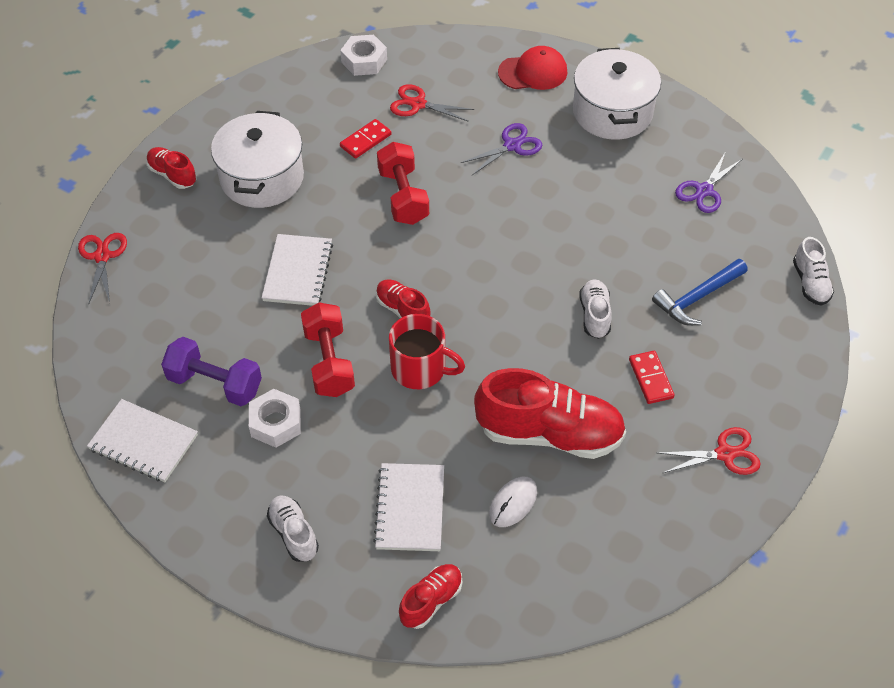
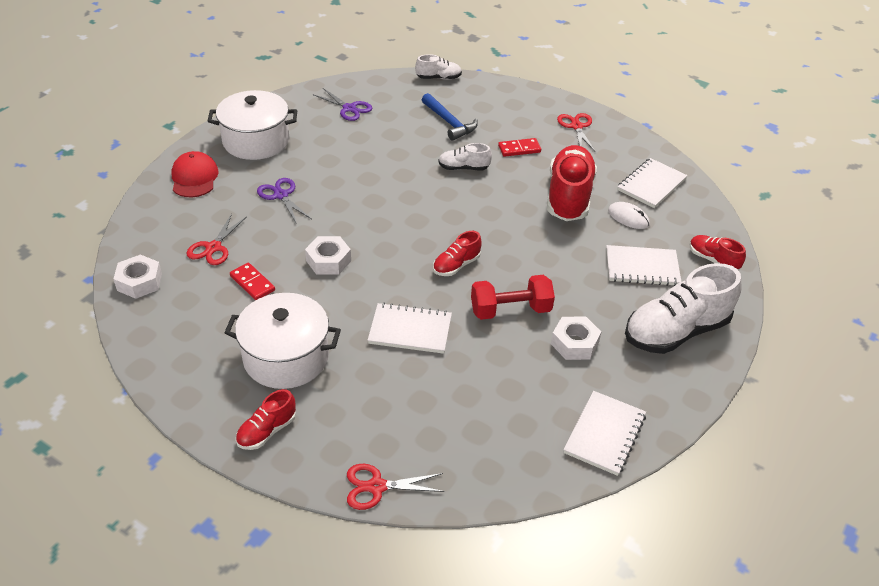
camera: 90 degrees left, 10 degrees down
purple dumbbell [161,337,262,406] -> none
white shoe [267,495,319,562] -> white shoe [625,263,741,354], size x2.00
red dumbbell [377,142,429,225] -> white nut [305,236,351,275]
red mug [389,314,465,389] -> none
none -> white notebook [617,158,688,208]

